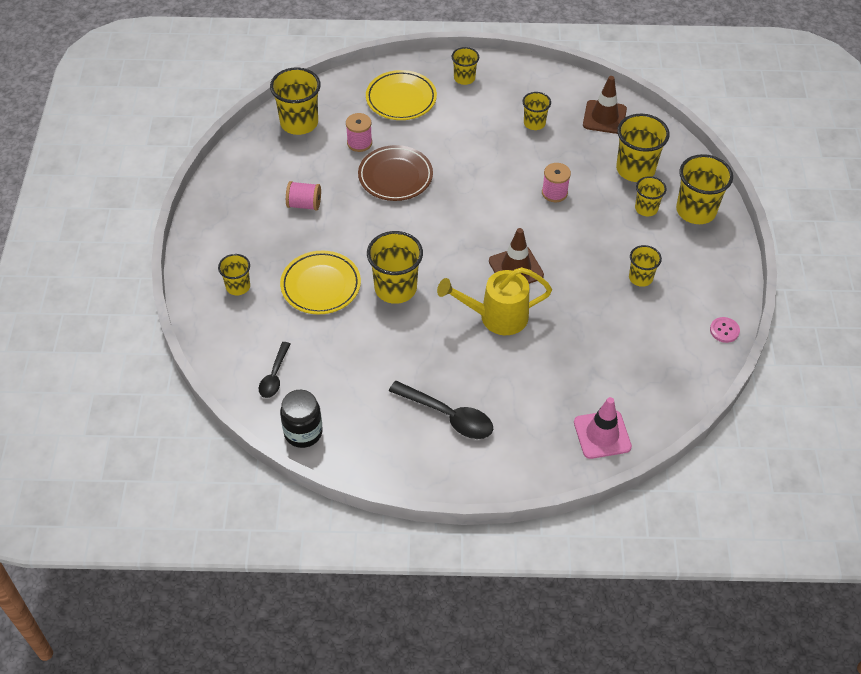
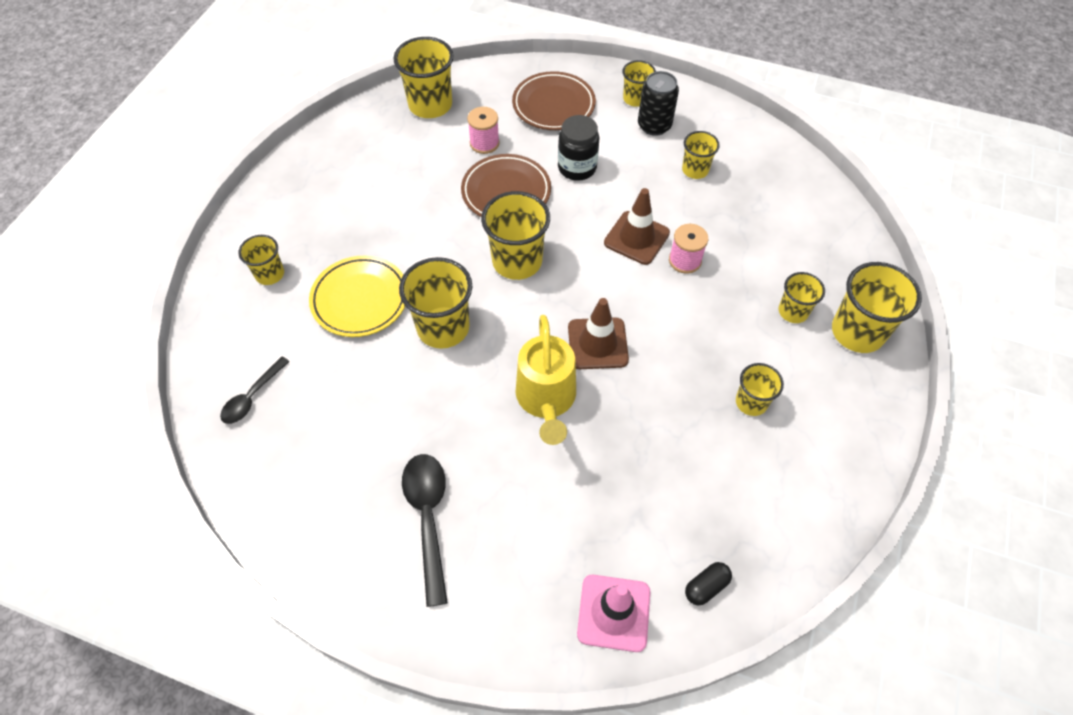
camera: 20 degrees right, 5 degrees up
black jar [280,390,323,448] -> black jar moved to [558,115,599,181]
pink spool [286,181,321,211] -> none
yellow plate [366,70,437,120] -> brown plate [512,71,596,130]
black spoon [389,381,493,439] -> black spoon turned 150 degrees counterclockwise [402,454,448,607]
yellow watering can [437,267,552,335] -> yellow watering can turned 105 degrees counterclockwise [516,315,576,445]
brown traffic cone [583,76,627,134] -> brown traffic cone moved to [604,188,670,265]
yellow cup [616,114,670,182] -> yellow cup moved to [481,191,550,280]
pink button [710,317,740,343] -> none
none -> black can [638,71,679,136]
none -> black capsule [685,562,732,606]

